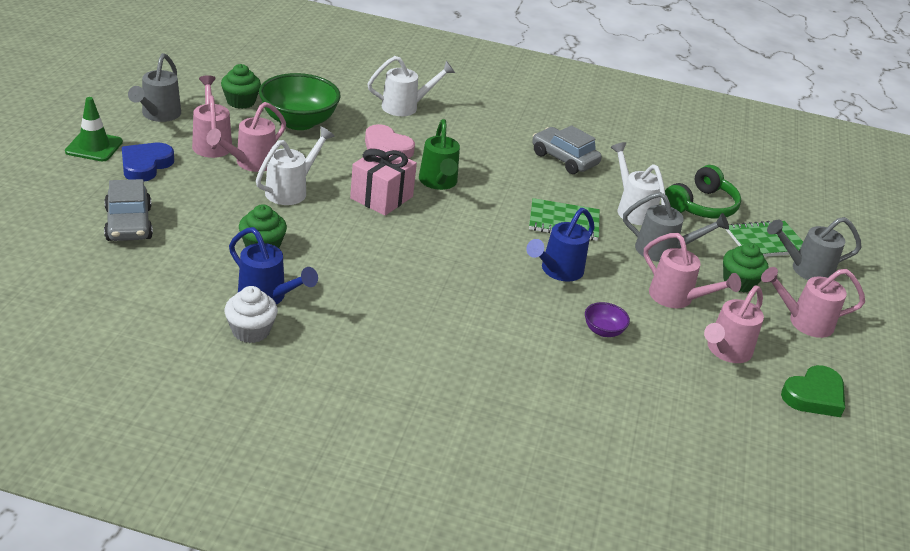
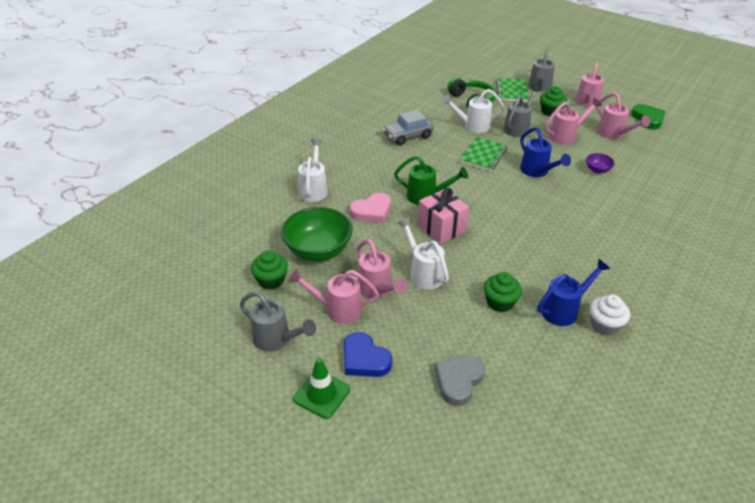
camera: 65 degrees left, 5 degrees up
grey car [104,179,153,241] -> grey heart [435,356,485,406]

